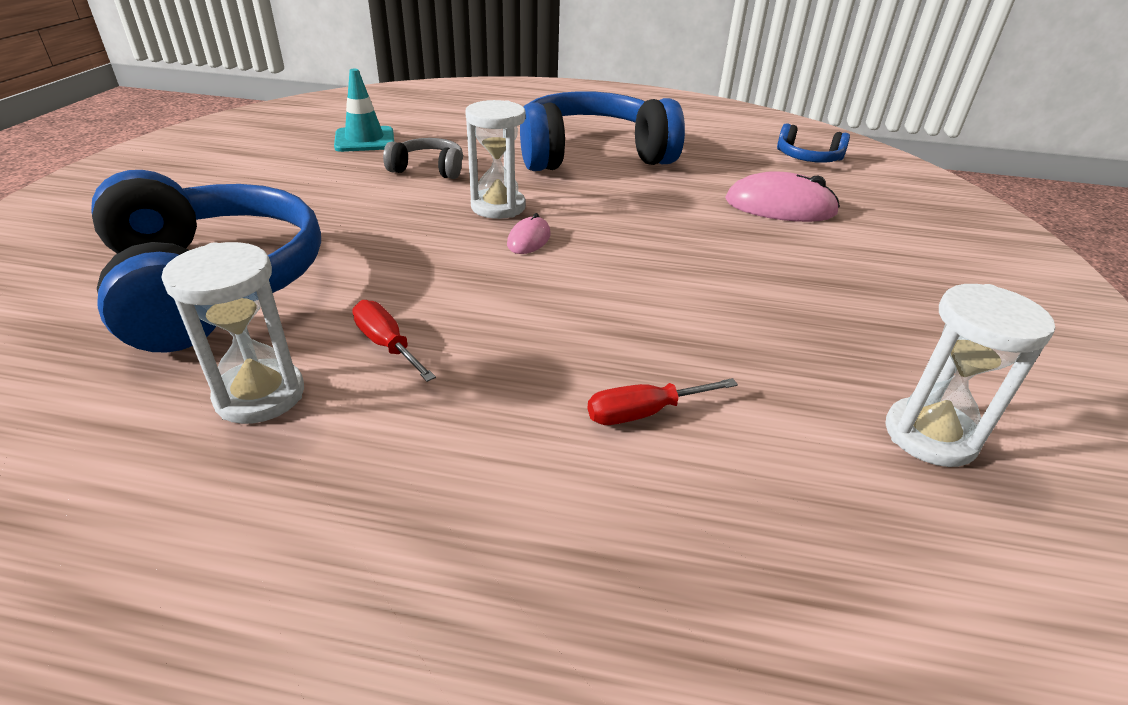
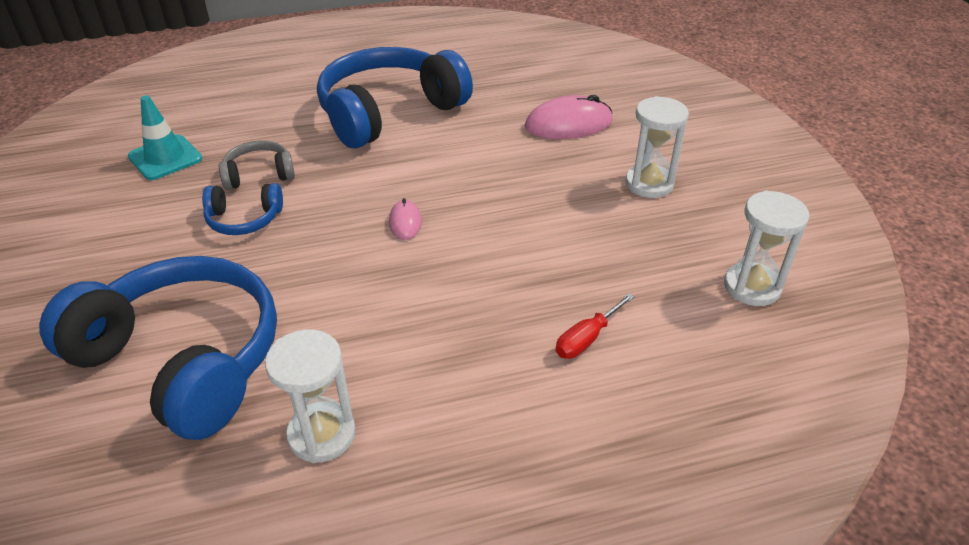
camera: 25 degrees left, 5 degrees up
red screwdriver [352,300,436,382] -> none
white hourglass [465,100,526,219] -> white hourglass moved to [625,96,689,198]
blue headphones [777,123,850,163] -> blue headphones moved to [202,183,283,235]

